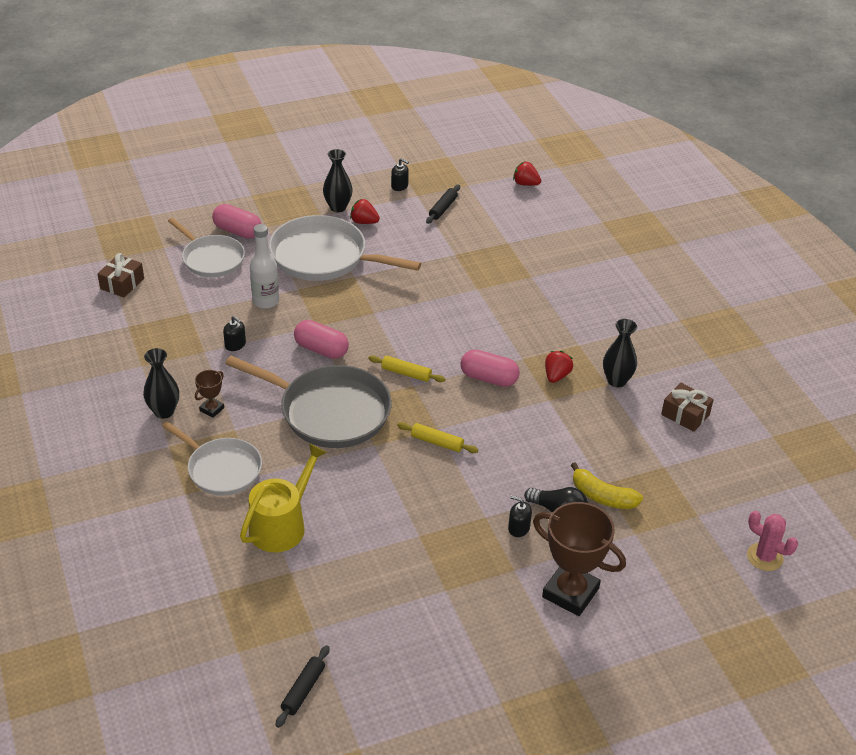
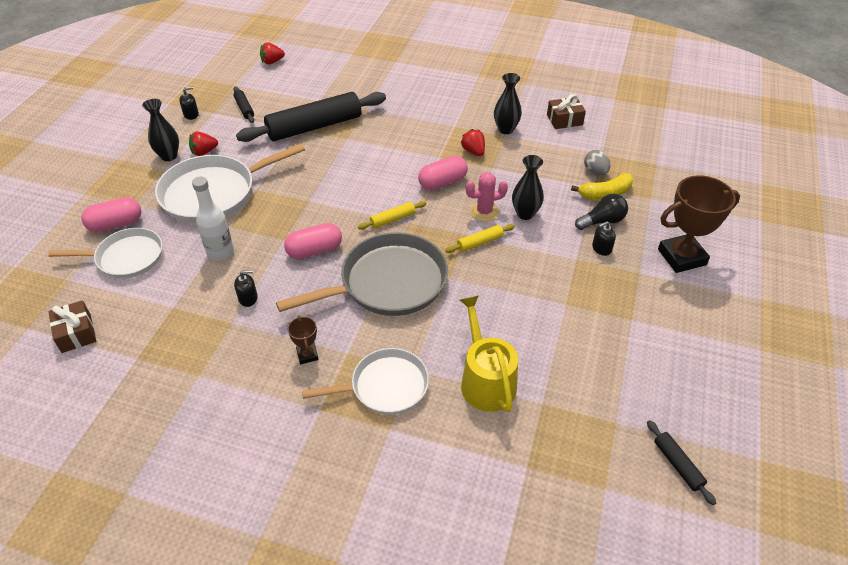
camera: 50 degrees left, 5 degrees up
black vase [143,348,179,419] -> black vase moved to [512,155,544,220]
pink cactus [747,511,798,571] -> pink cactus moved to [465,172,508,222]
none -> black rolling pin [236,92,386,142]
none -> grey egg [584,150,610,175]

